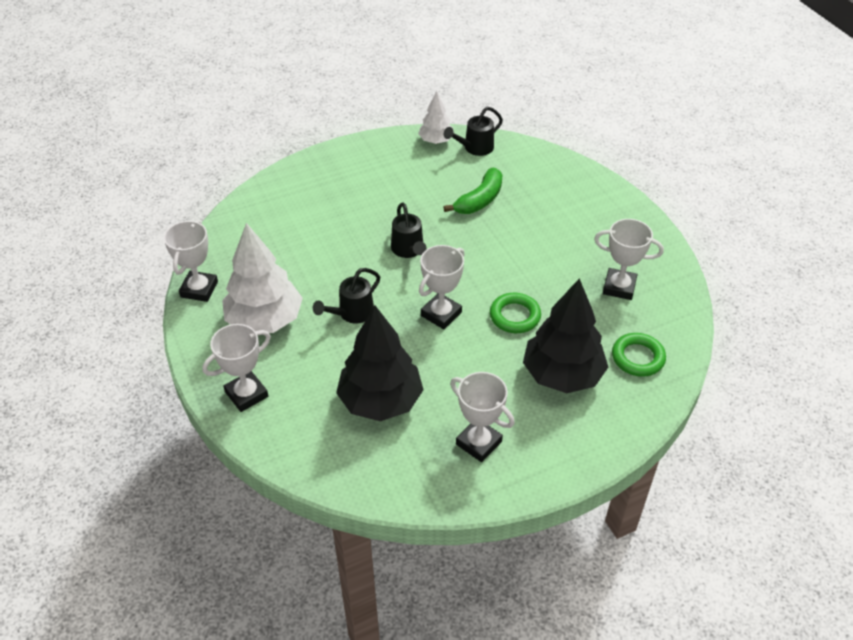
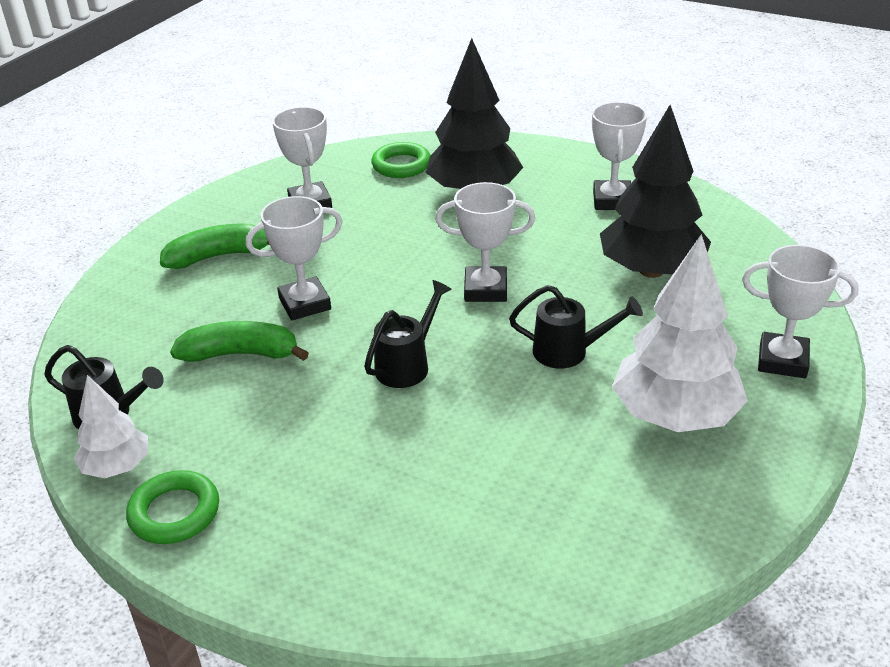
camera: 125 degrees left, 10 degrees down
white trophy [164,220,218,302] -> white trophy moved to [246,196,343,320]
green ring [490,293,541,333] -> green ring moved to [126,470,219,544]
none -> green banana [160,224,270,269]

